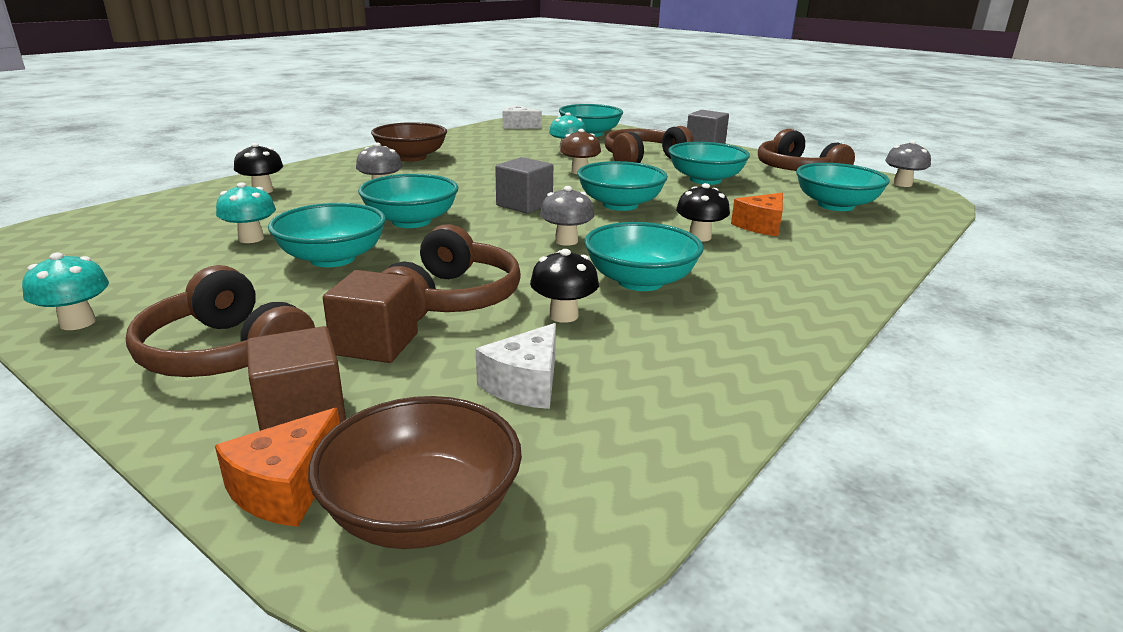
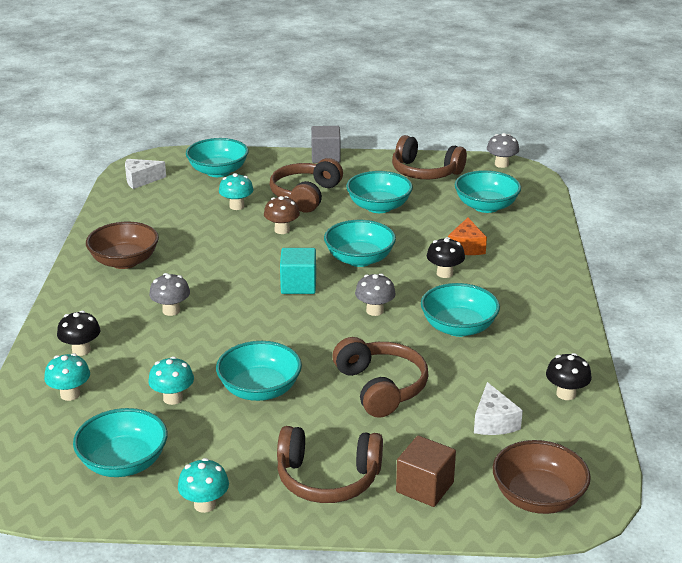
camera: 35 degrees left, 5 degrees up
orange cheese [215,408,340,527] -> none
brown cube [323,270,418,363] -> none
turquoise bowl [358,174,458,228] -> turquoise bowl moved to [73,408,167,477]
grey cube [495,157,553,213] -> turquoise cube [280,248,316,294]
black mushroom [530,249,599,323] -> black mushroom moved to [546,353,592,400]
none -> turquoise mushroom [44,353,90,401]

